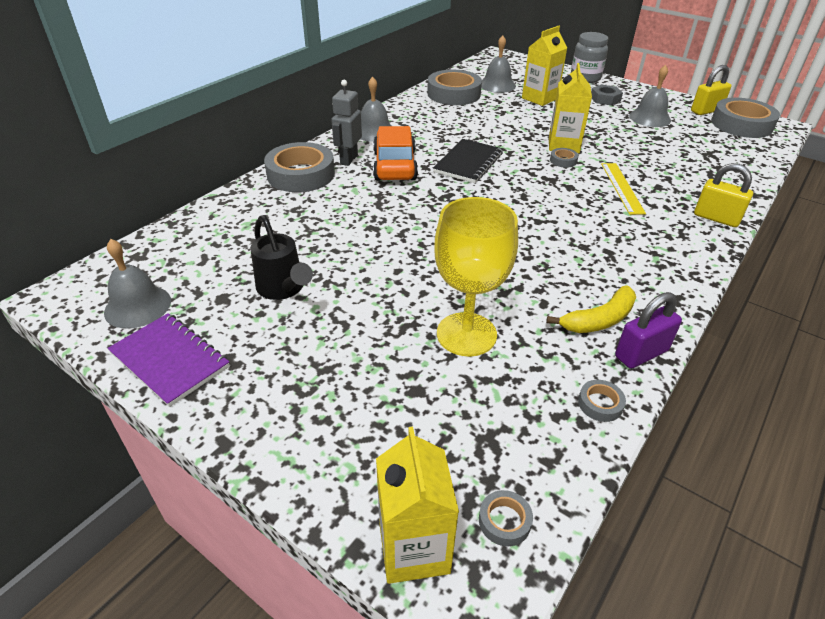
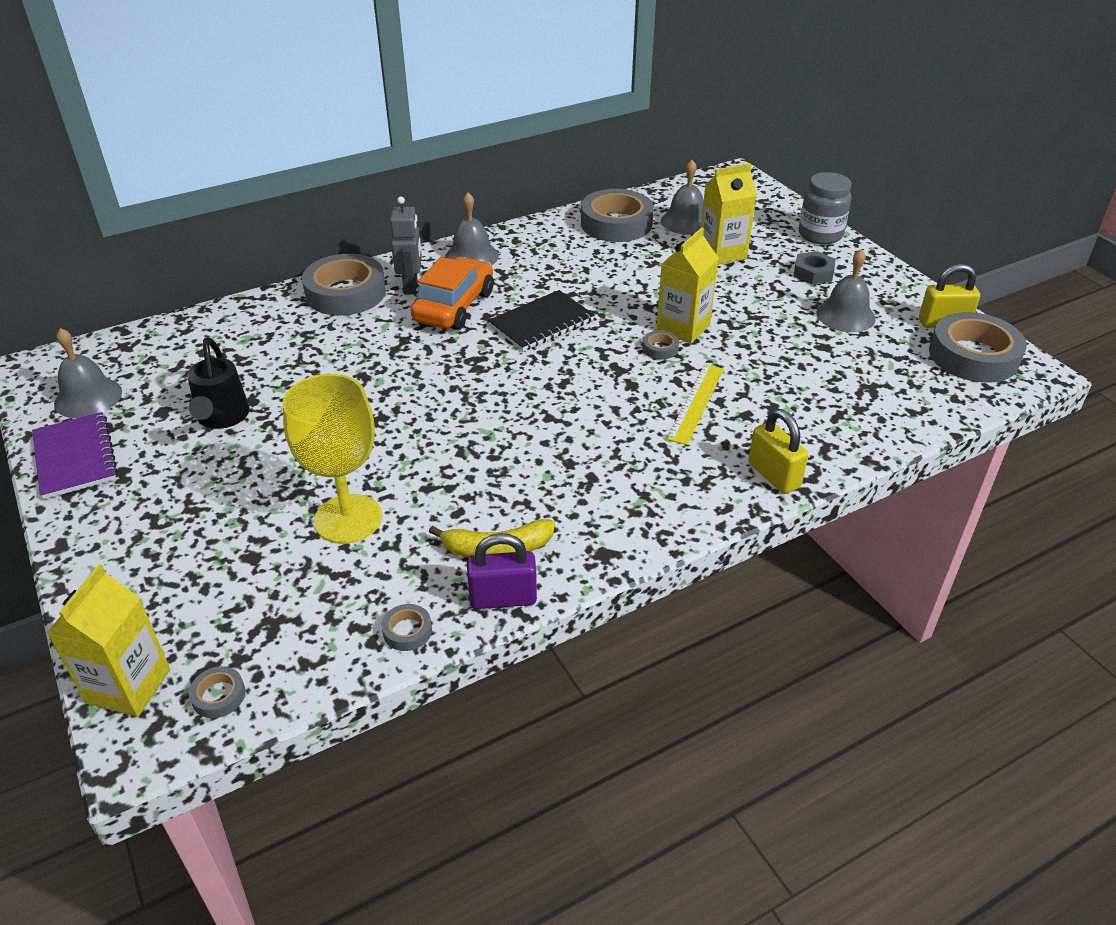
camera: 25 degrees right, 0 degrees up
grey robot [331,80,362,166] -> grey robot turned 135 degrees clockwise [390,196,422,294]

